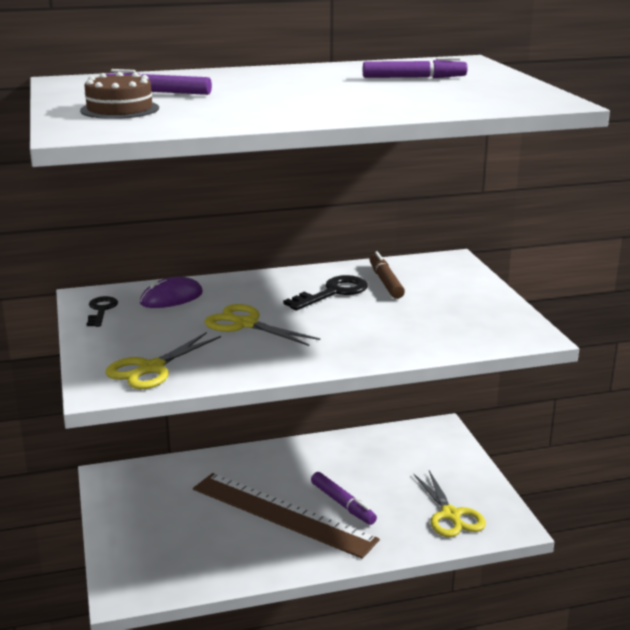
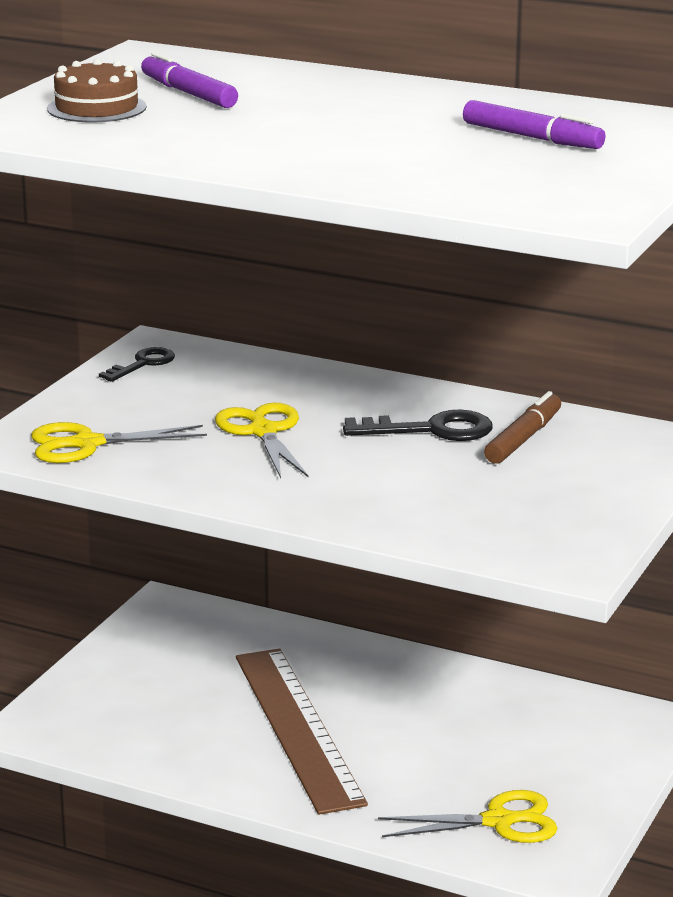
camera: 40 degrees right, 0 degrees up
purple mouse [140,277,203,308] -> none
purple marker [311,472,377,525] -> none
yellow scissors [414,471,486,537] -> yellow scissors turned 120 degrees counterclockwise [378,790,558,843]

